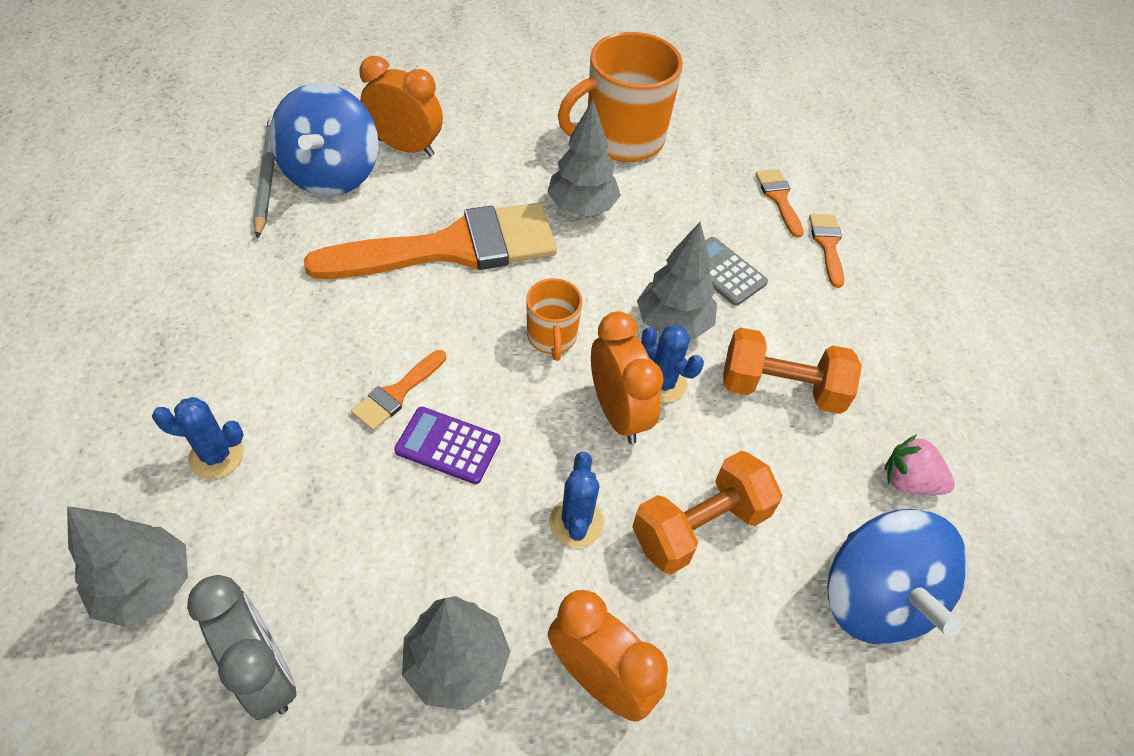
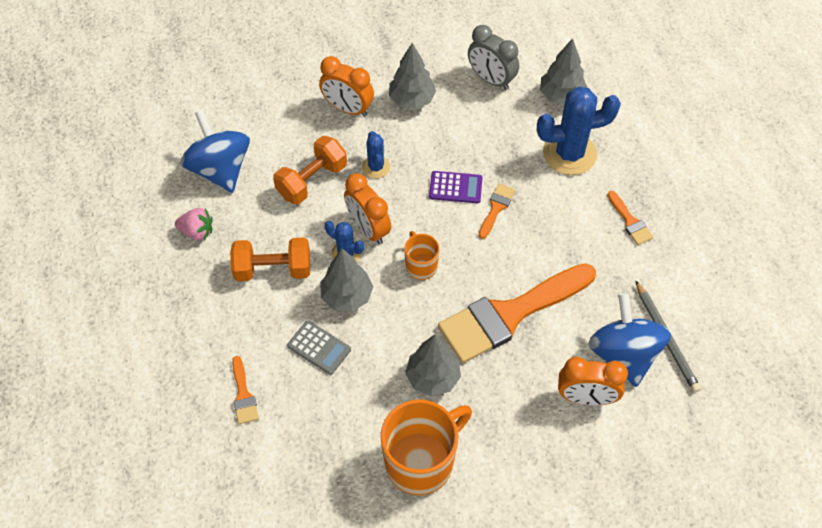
camera: 170 degrees right, 5 degrees up
blue cactus [152,397,244,479] -> blue cactus [537,87,621,175], size x1.91
orange brush [756,169,804,238] -> orange brush moved to [607,191,653,245]

